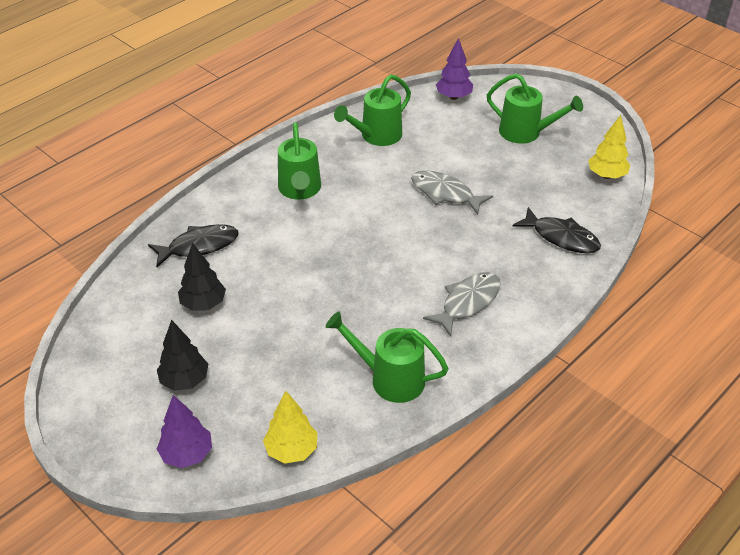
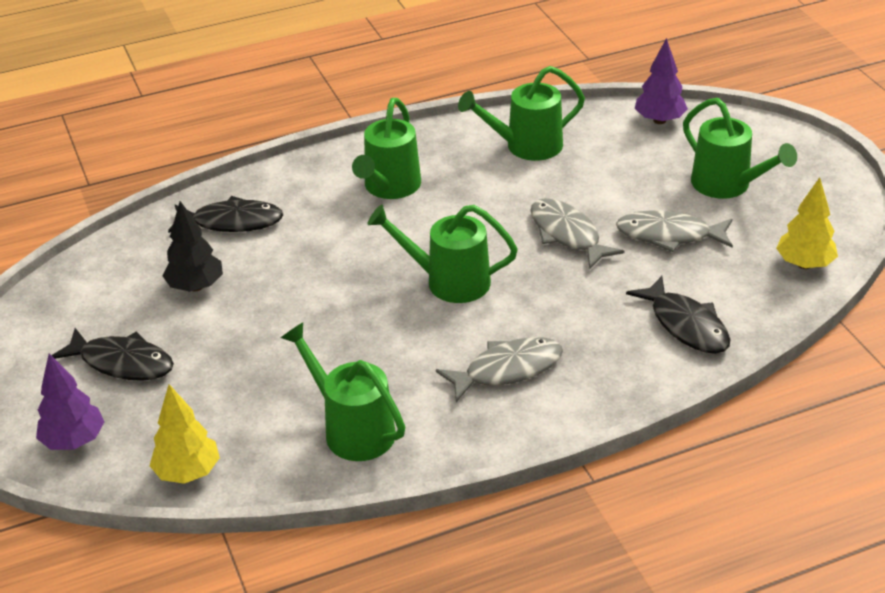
camera: 25 degrees right, 5 degrees down
black tree [157,320,208,391] -> black fish [52,328,174,381]
none -> green watering can [367,205,518,303]
none -> grey fish [616,210,733,252]

